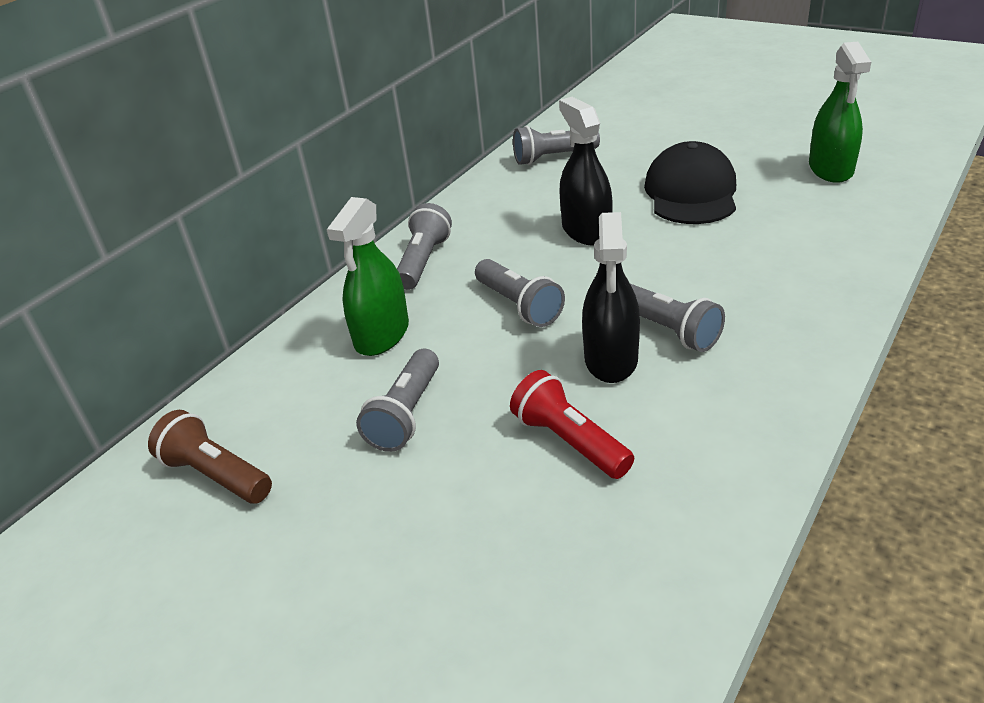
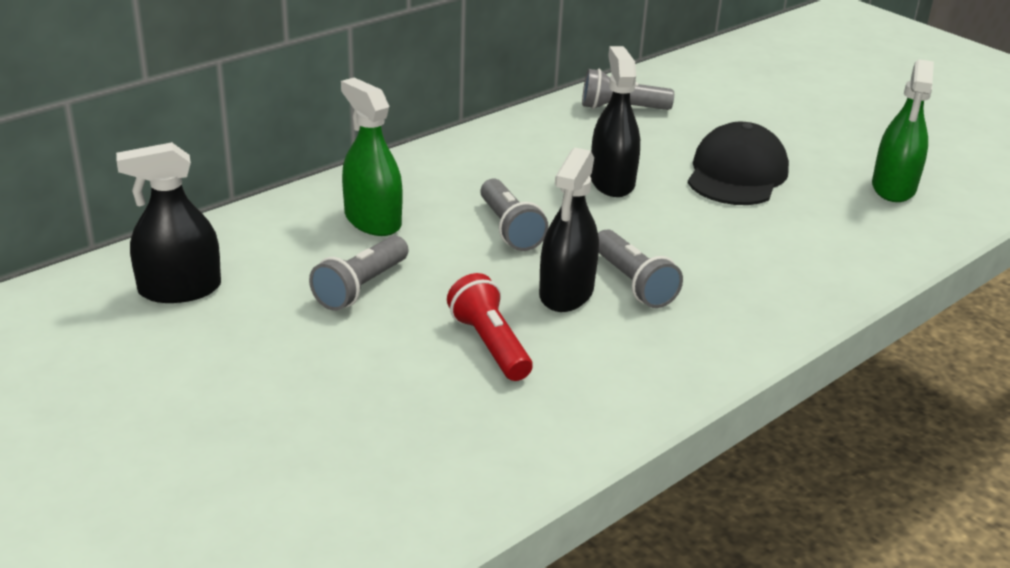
camera: 10 degrees right, 5 degrees down
brown flashlight [148,410,272,504] -> black spray bottle [116,142,221,303]
green spray bottle [326,197,409,356] -> green spray bottle turned 105 degrees clockwise [341,78,403,236]
grey flashlight [397,203,452,290] -> none

